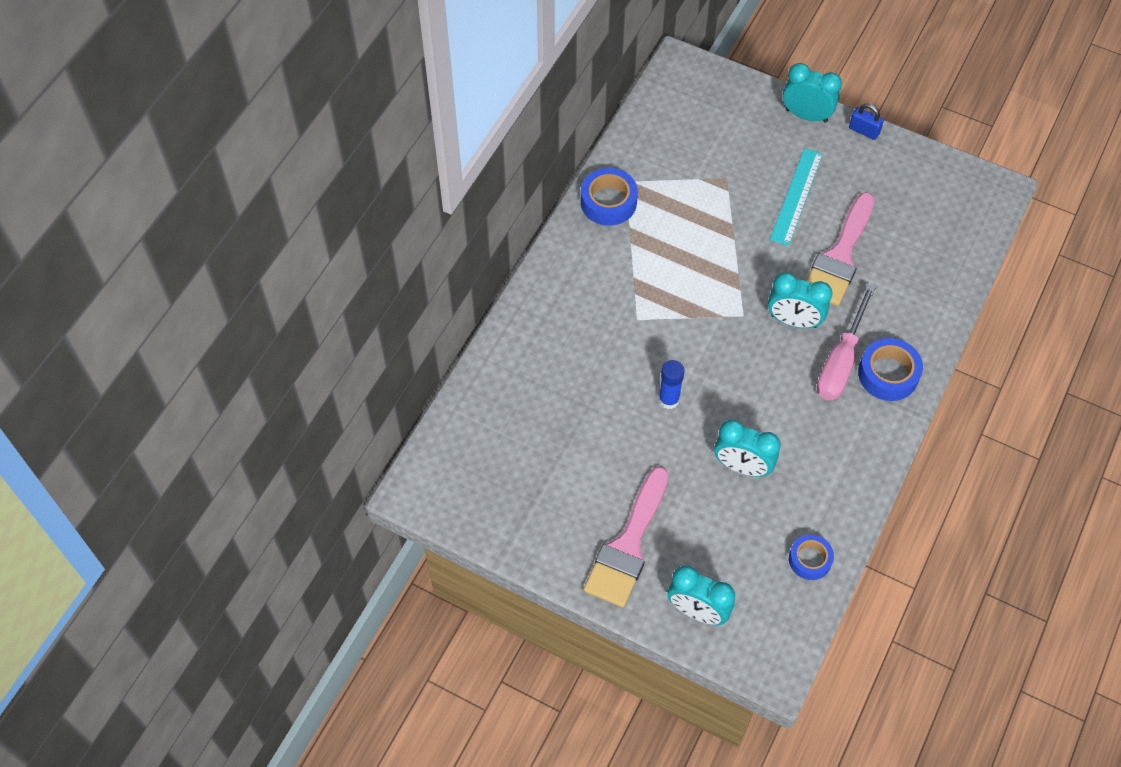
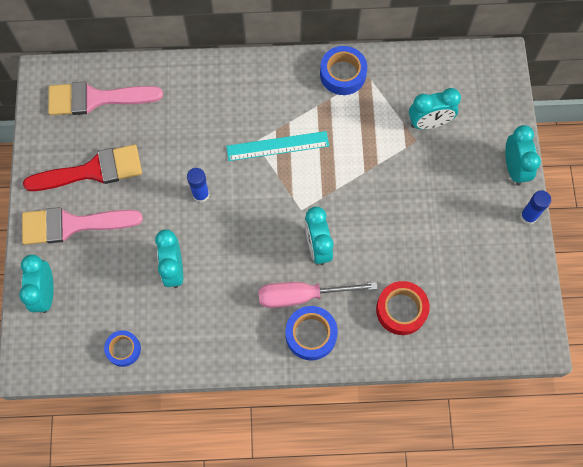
camera: 60 degrees right, 10 degrees up
turquoise ruler [770,148,823,246] -> turquoise ruler moved to [226,131,329,161]
pink brush [806,192,875,306] -> pink brush moved to [48,82,163,115]
blue padlock [849,104,884,140] -> blue glue stick [520,190,551,225]
none -> red brush [23,145,142,191]
none -> red tape [376,281,430,335]
none -> turquoise clock [409,88,461,129]

